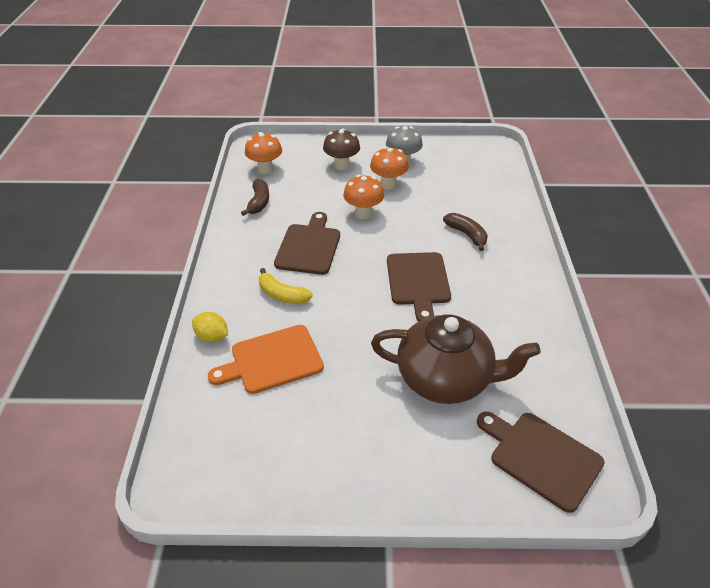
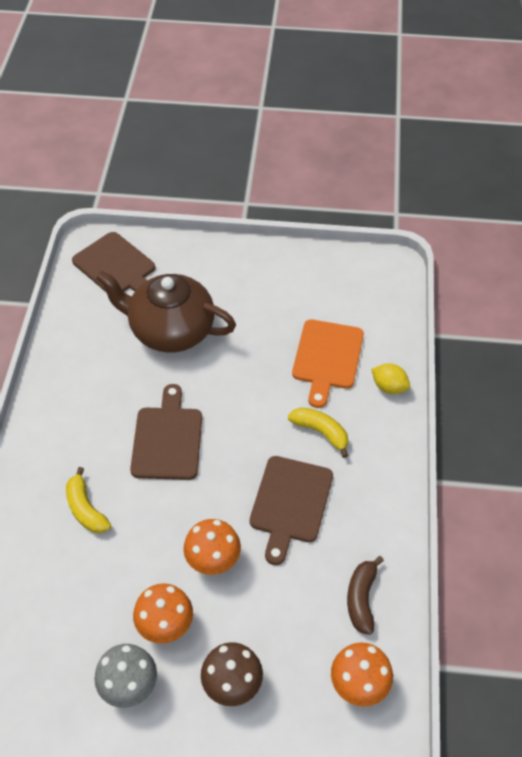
camera: 175 degrees left, 10 degrees up
orange cutting board [208,325,324,394] -> orange cutting board turned 120 degrees clockwise [292,319,364,408]
brown banana [443,213,488,251] -> yellow banana [66,467,111,533]

